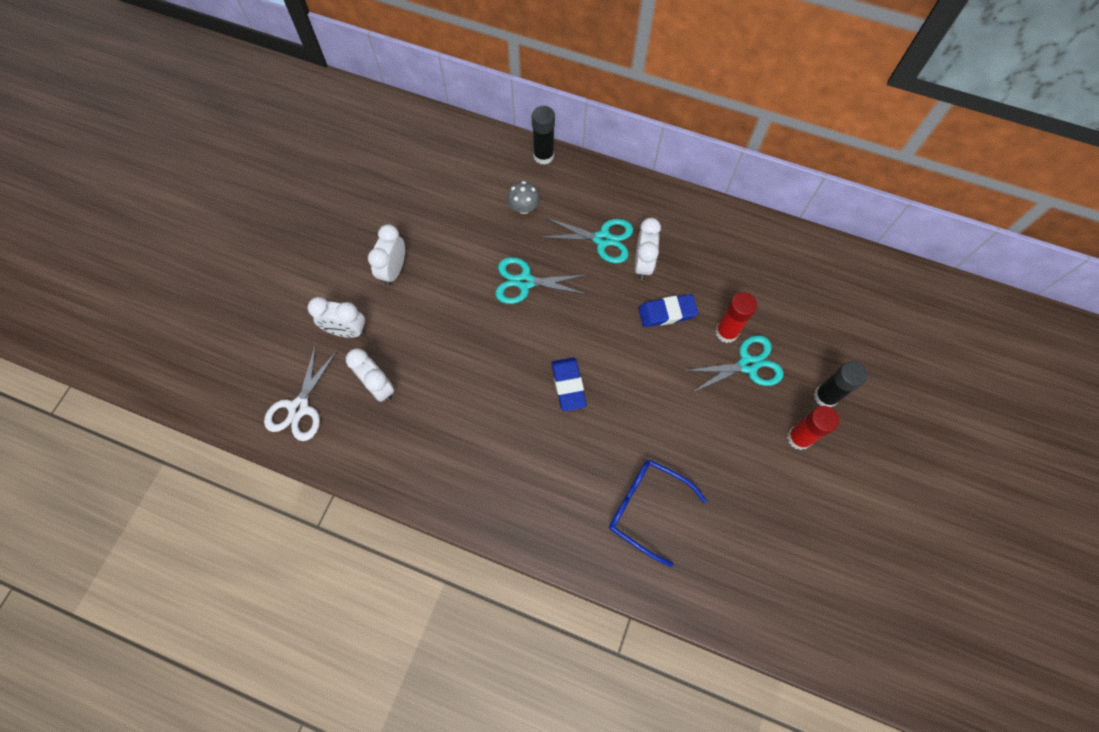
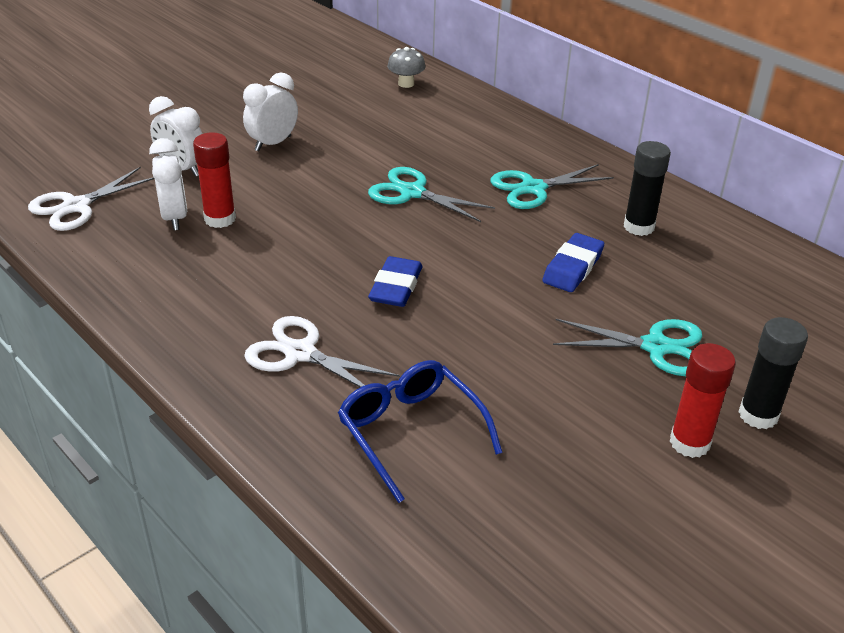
camera: 25 degrees right, 30 degrees down
grey mushroom [507,181,540,214] -> grey mushroom moved to [387,47,426,88]
black glue stick [532,106,555,165] -> black glue stick moved to [624,141,671,236]
turquoise scissors [540,218,633,264] -> turquoise scissors turned 120 degrees clockwise [490,164,614,209]
white clock [634,218,661,280] -> none
blue eraser [638,294,698,327] -> blue eraser turned 75 degrees counterclockwise [542,233,604,292]
red glue stick [715,292,757,343] -> red glue stick moved to [193,132,236,228]
none -> white scissors [244,316,400,387]

